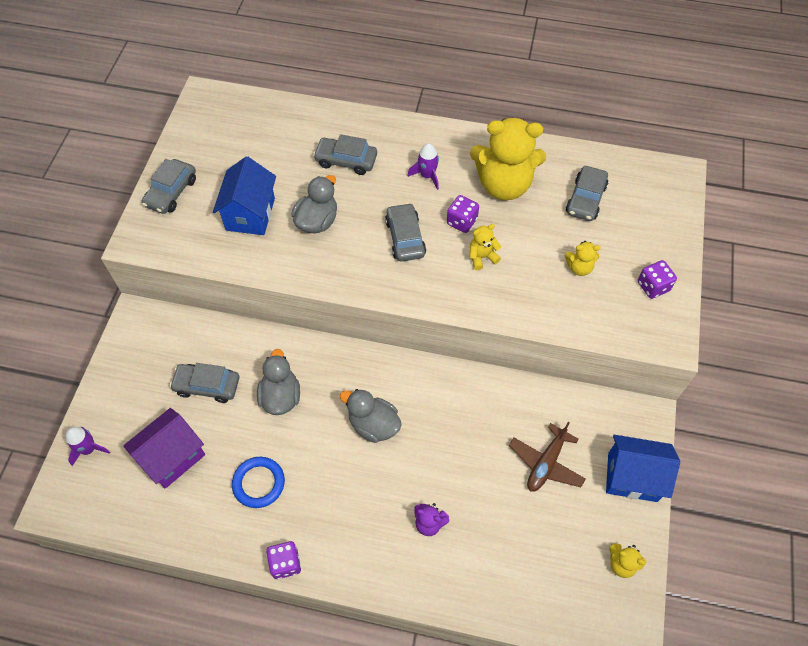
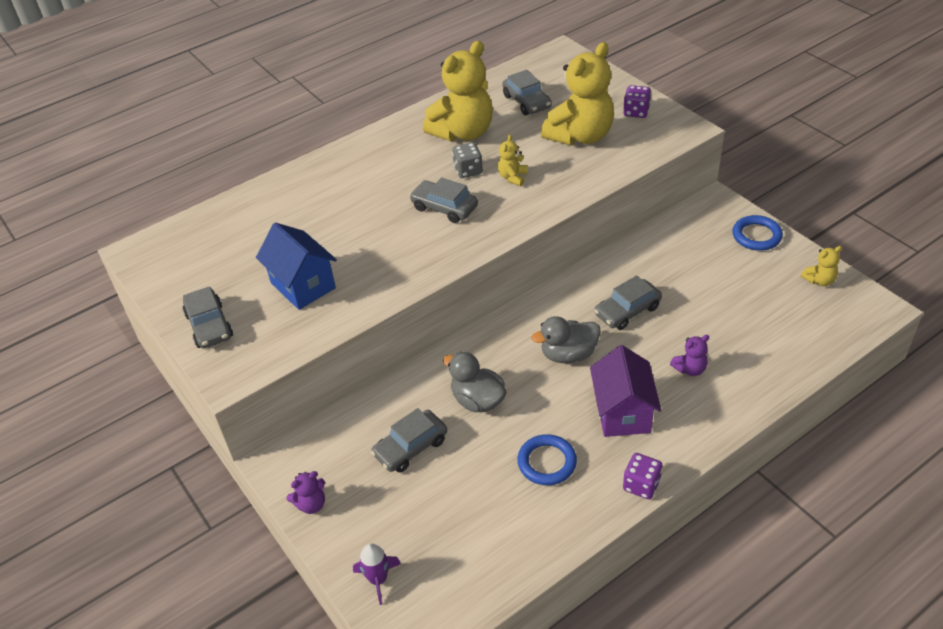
camera: 45 degrees left, 15 degrees down
purple house [123,408,205,489] -> purple house moved to [590,345,661,437]
grey duck [291,175,337,234] -> none
grey car [313,134,377,175] -> grey car moved to [594,275,662,330]
purple rocket [407,143,439,190] -> none
purple dice [447,195,479,233] -> grey dice [452,142,483,178]
brown plane [509,422,585,492] -> none
yellow teddy bear [565,241,601,276] -> yellow teddy bear [541,42,614,145], size x2.31
blue house [606,435,680,502] -> blue ring [733,215,783,251]
none -> purple teddy bear [287,471,325,514]

